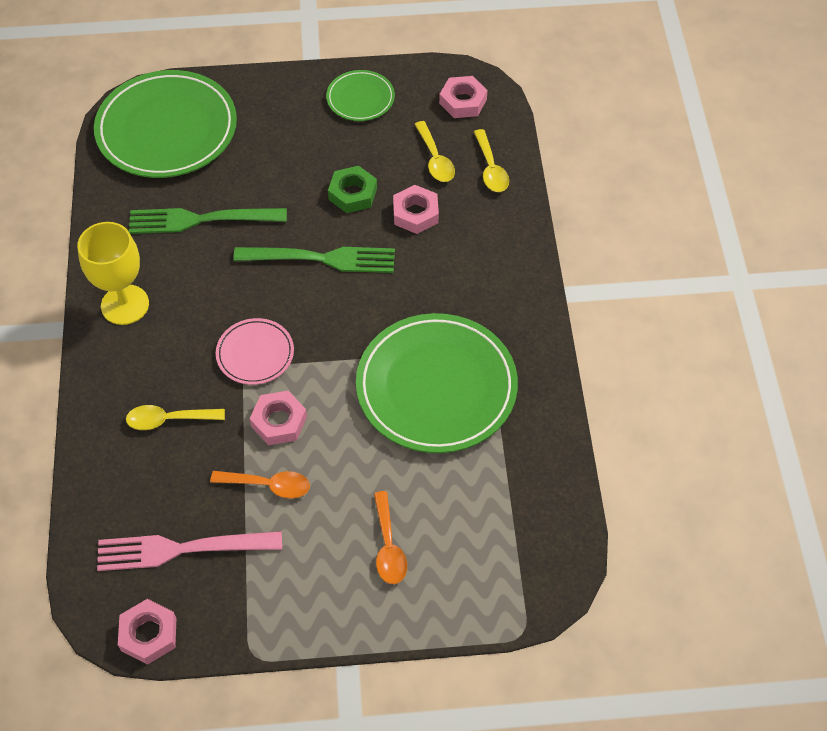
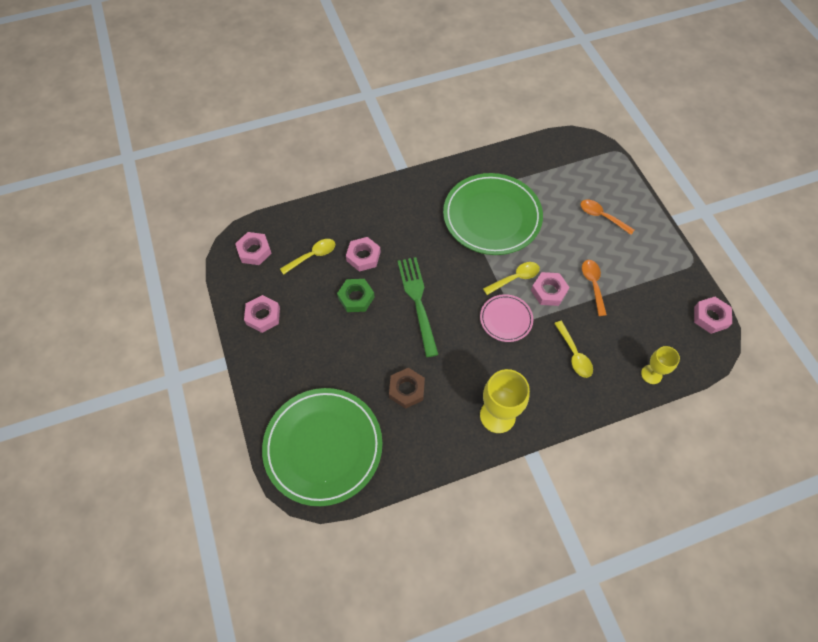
camera: 105 degrees left, 5 degrees up
pink fork [97,531,282,571] -> none
green fork [129,208,287,234] -> brown nut [389,368,425,409]
green plate [326,70,395,121] -> pink nut [244,295,280,333]
orange spoon [374,491,407,584] -> orange spoon turned 120 degrees counterclockwise [581,200,634,235]
yellow spoon [474,129,509,192] -> yellow spoon moved to [483,262,540,295]
none -> yellow goblet [641,346,680,384]

